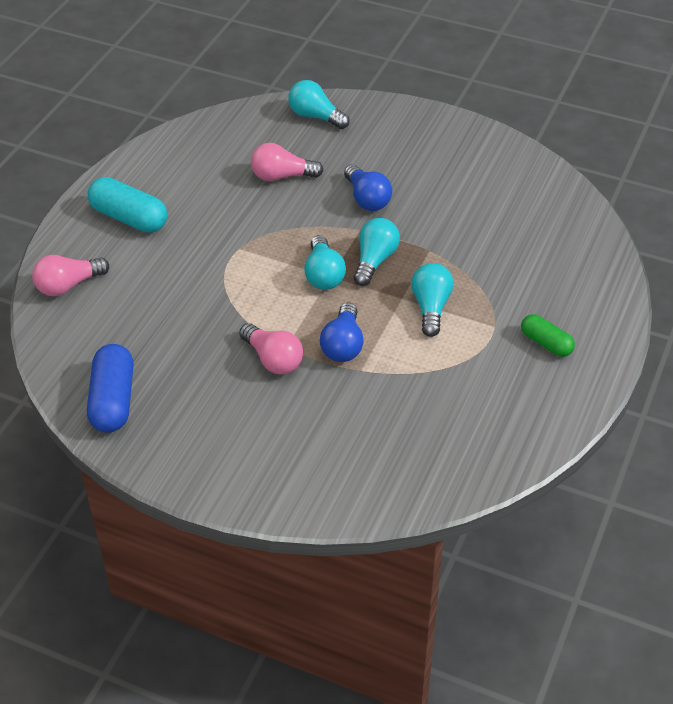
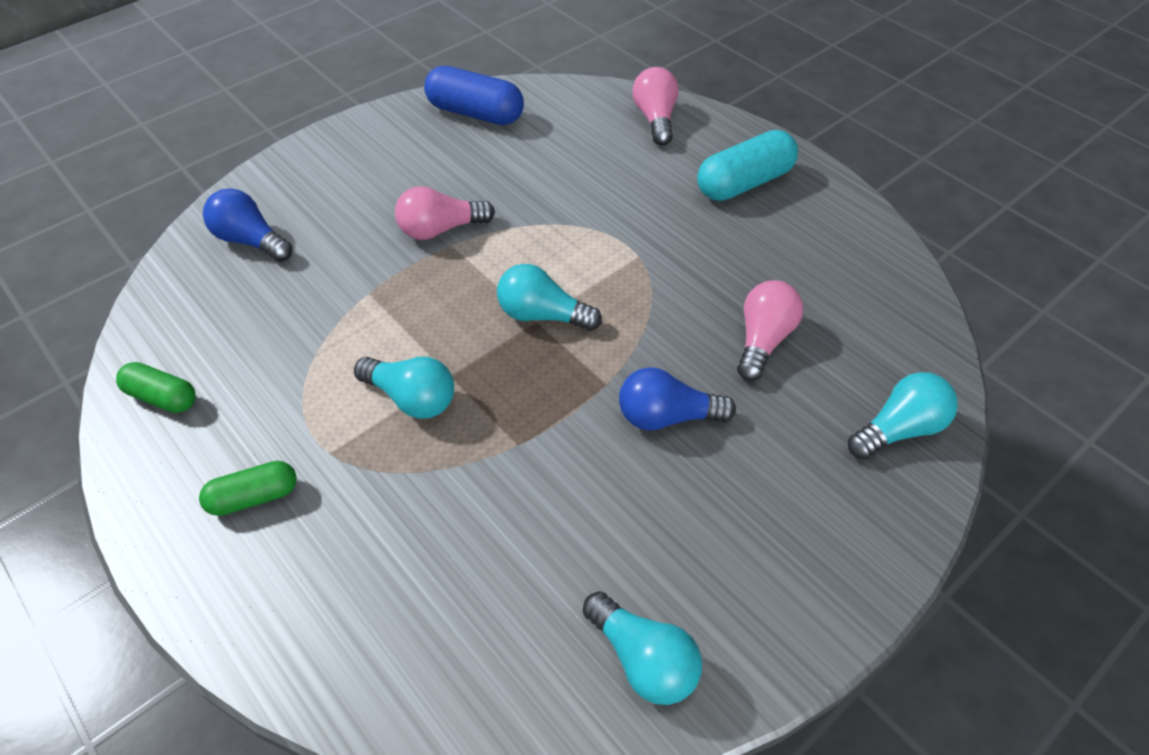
camera: 115 degrees right, 5 degrees up
blue light bulb [320,303,364,362] -> blue light bulb moved to [203,188,292,262]
turquoise light bulb [354,218,400,286] -> turquoise light bulb moved to [583,591,702,705]
none -> green capsule [116,362,196,413]

